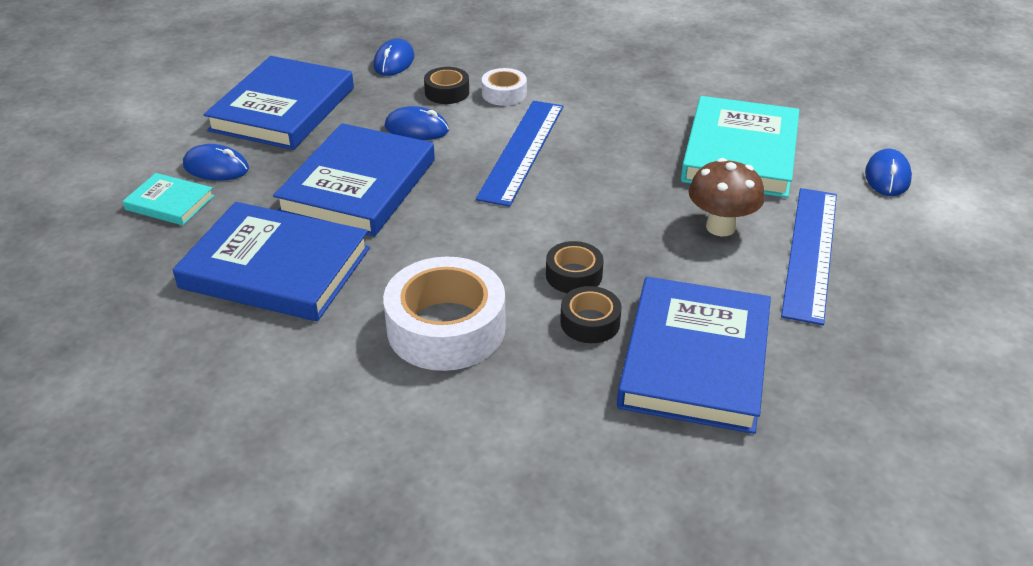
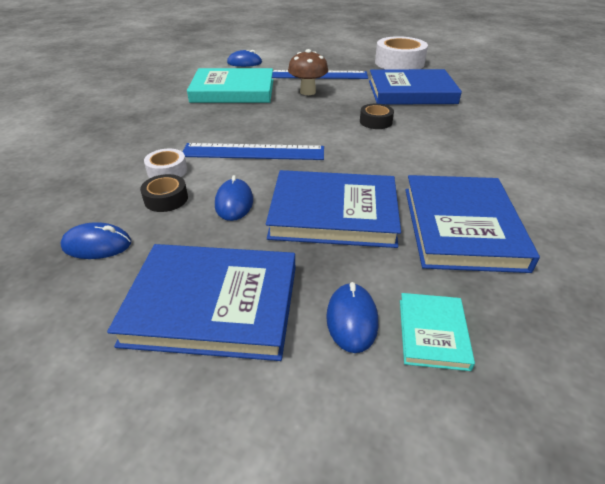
camera: 105 degrees left, 0 degrees up
white tape [383,257,505,371] -> white tape moved to [375,36,428,69]
black tape [560,286,622,343] -> none

